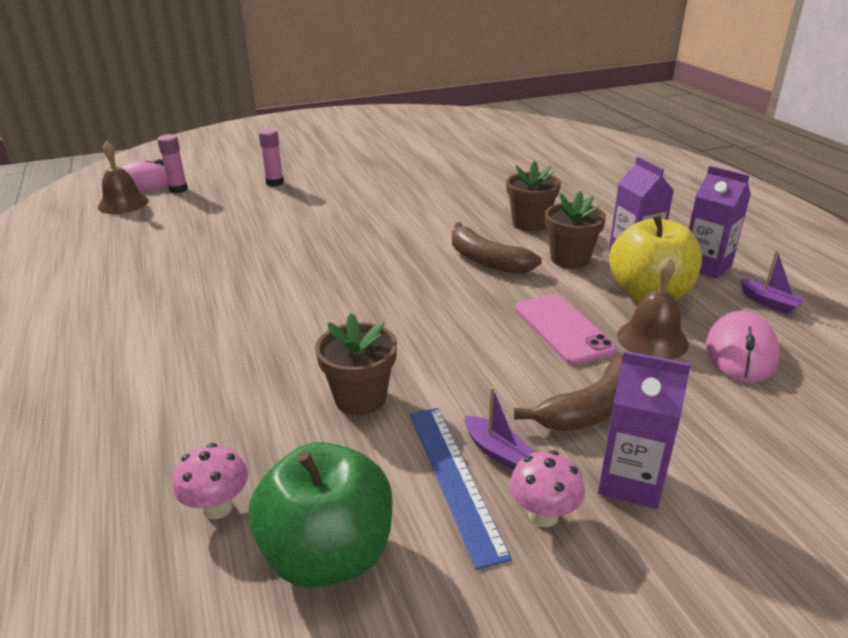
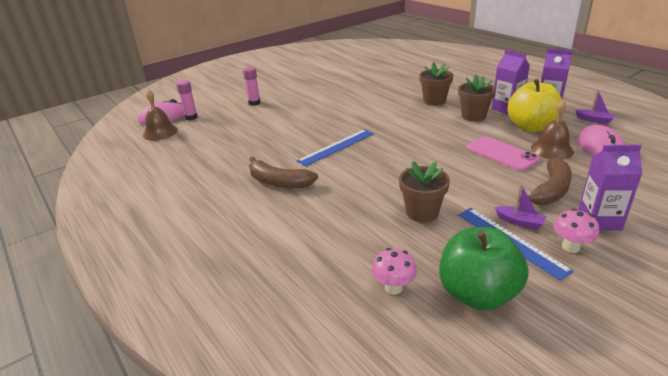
camera: 15 degrees left, 0 degrees up
brown banana [452,222,542,274] -> brown banana moved to [249,157,318,188]
none -> blue ruler [297,129,374,166]

